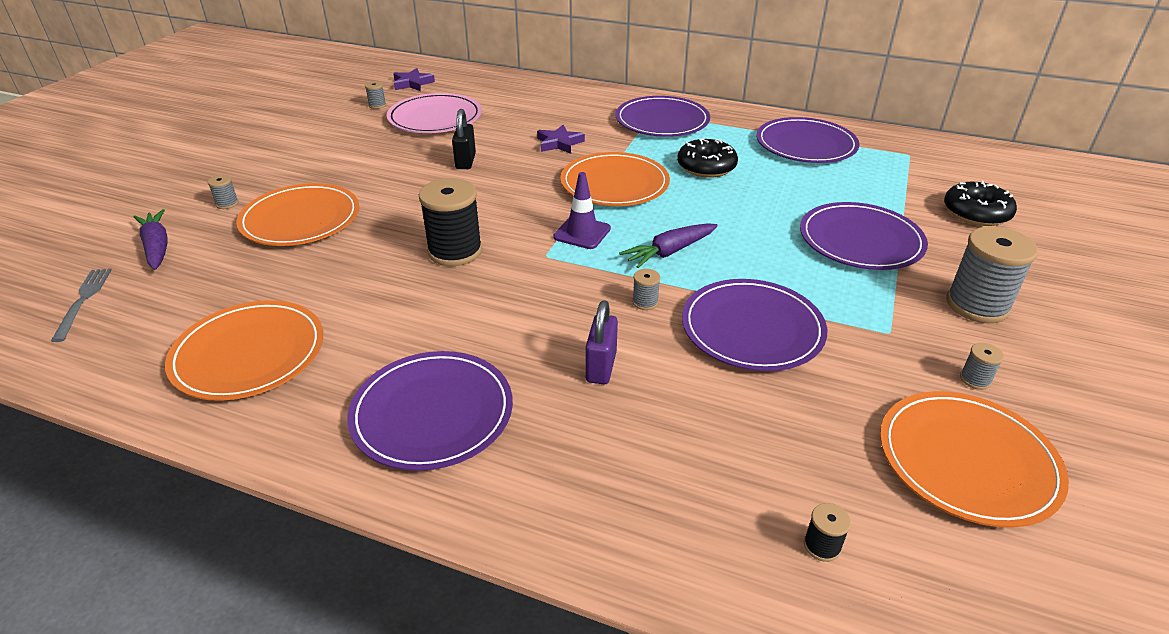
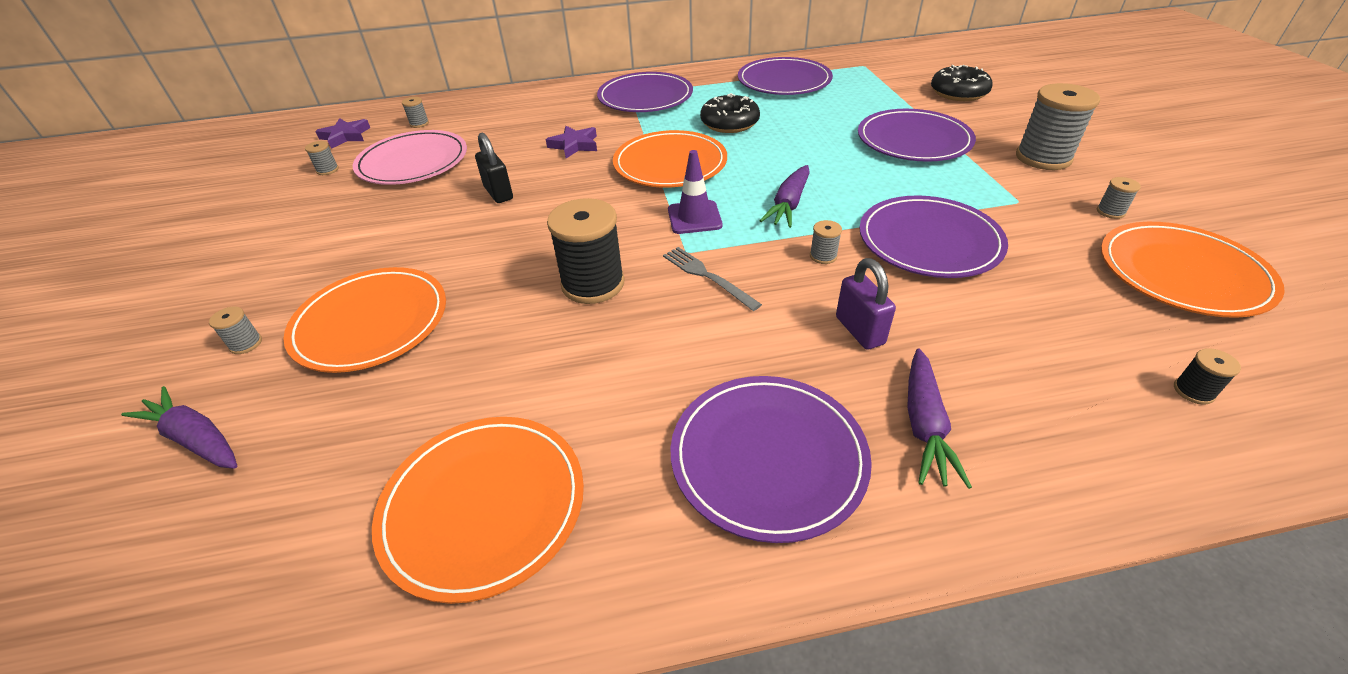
camera: 30 degrees left, 5 degrees up
grey fork [51,268,112,342] -> grey fork moved to [663,247,762,311]
none -> grey spool [402,97,429,128]
none -> purple carrot [907,348,972,489]

